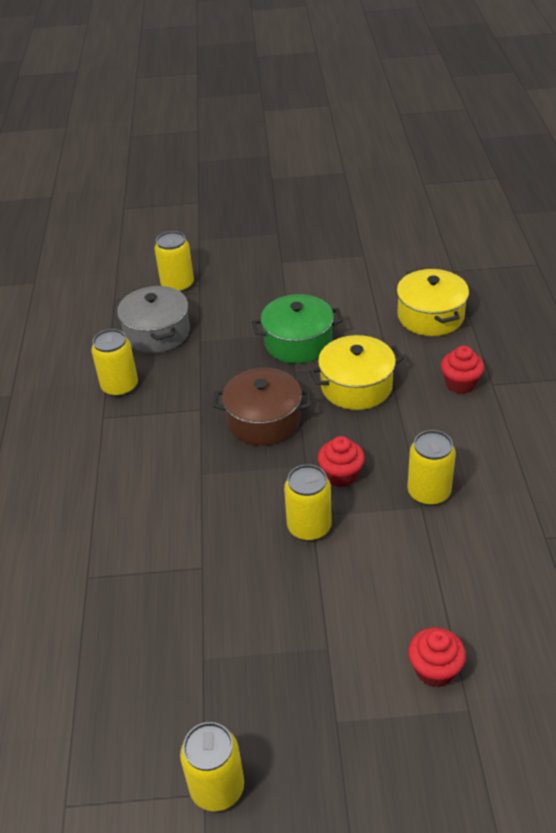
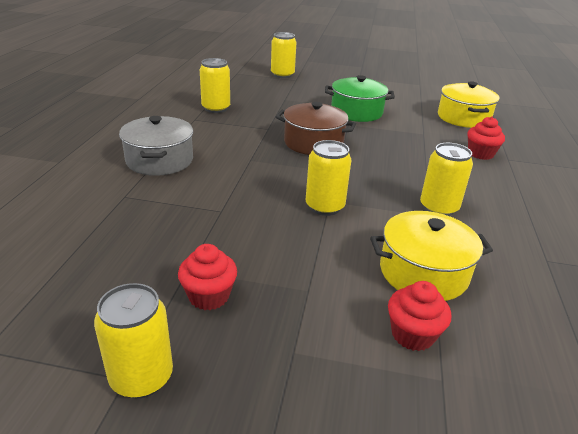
camera: 10 degrees right, 10 degrees down
grey pot [117,285,190,353] -> grey pot moved to [119,116,193,176]
yellow pot [309,335,404,410] -> yellow pot moved to [370,211,493,301]
red cupcake [318,436,365,487] -> red cupcake moved to [178,244,237,310]

